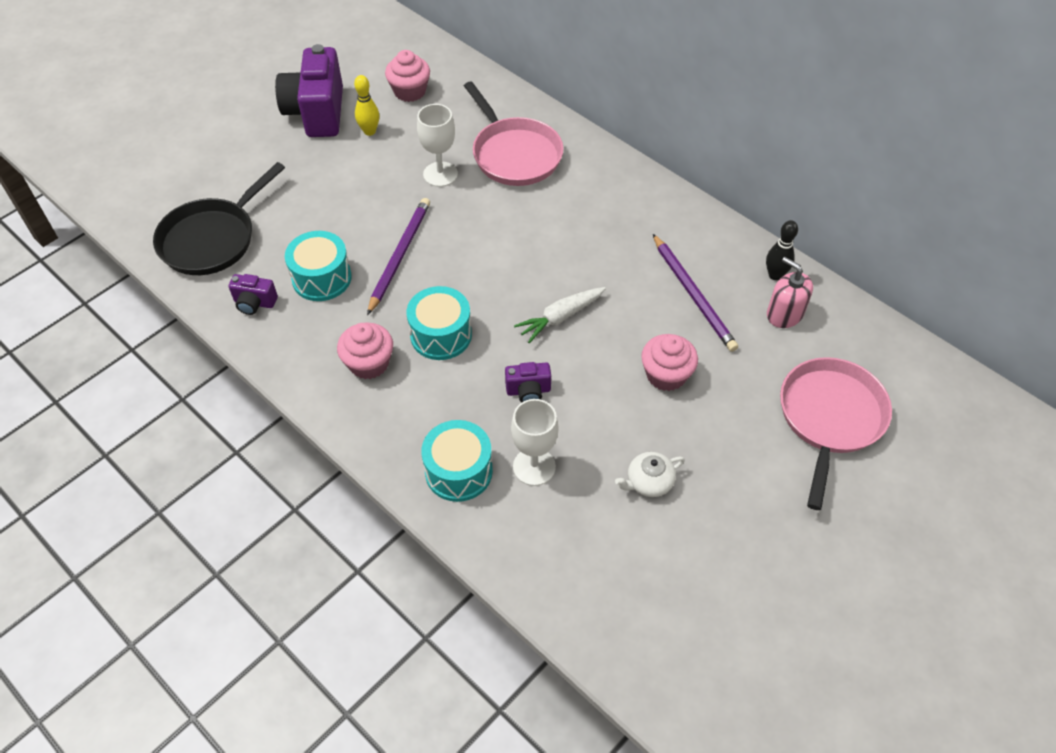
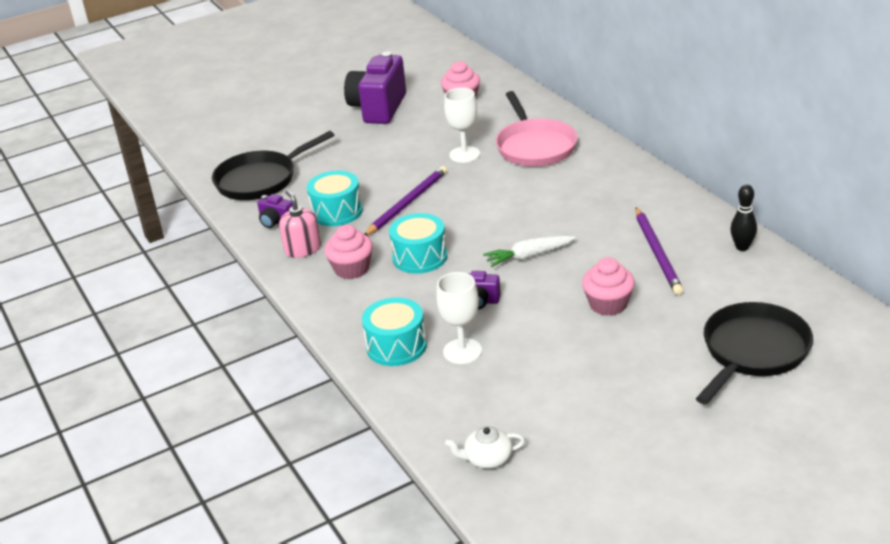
camera: 20 degrees right, 20 degrees down
yellow bowling pin [354,75,379,136] -> none
white teapot [615,452,685,497] -> white teapot moved to [445,427,525,469]
pink soap dispenser [767,257,813,328] -> pink soap dispenser moved to [279,190,321,258]
pink pan [780,357,892,510] -> black pan [696,302,813,405]

